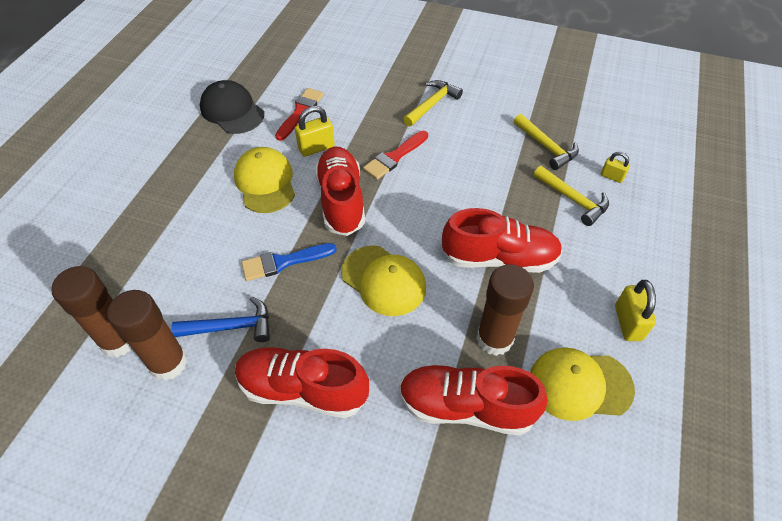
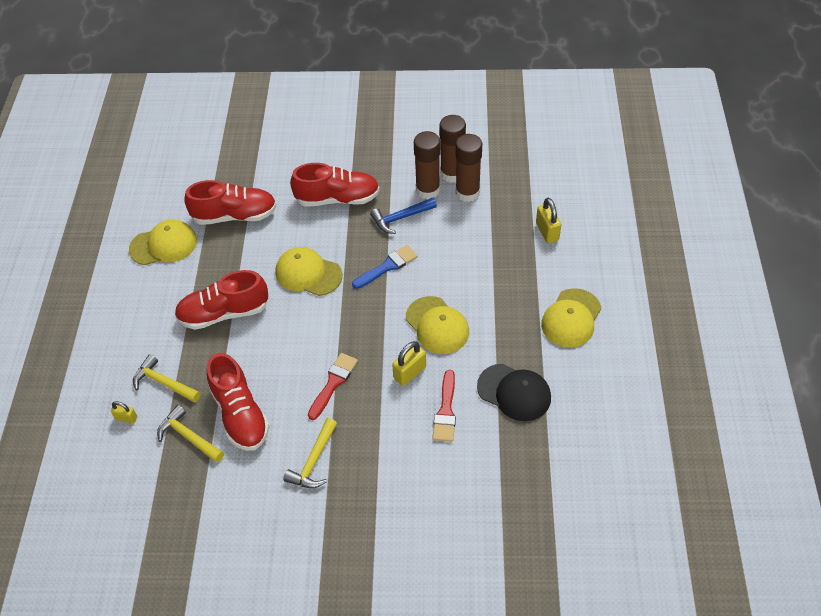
camera: 165 degrees right, 0 degrees up
red shoe [315,146,365,236] -> red shoe moved to [207,353,270,451]
brown glue stick [476,264,534,356] -> brown glue stick moved to [439,115,466,183]
yellow padlock [615,280,656,341] -> yellow padlock moved to [536,198,561,243]
none -> yellow cap [541,288,601,347]

